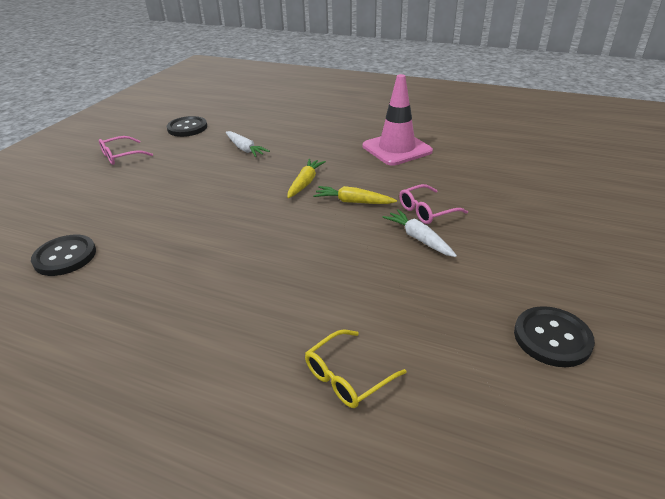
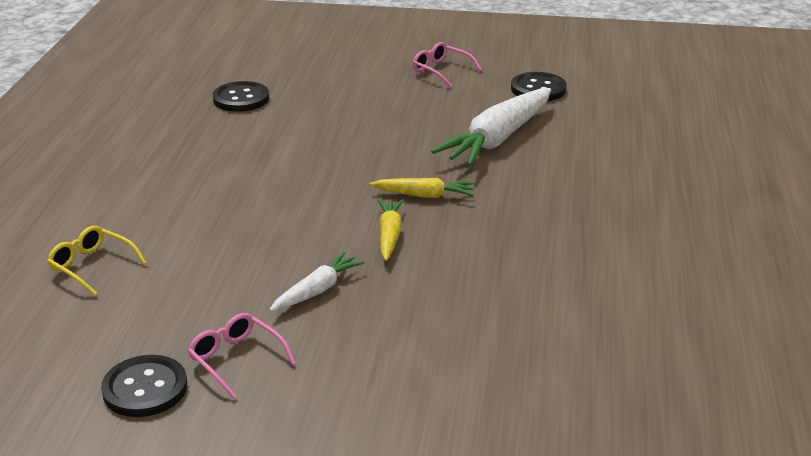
camera: 75 degrees right, 5 degrees down
white carrot [226,131,270,157] -> white carrot [431,88,551,166], size x1.92
pink traffic cone [363,74,433,166] -> none
pink glasses [399,184,468,224] -> pink glasses moved to [188,313,296,399]

